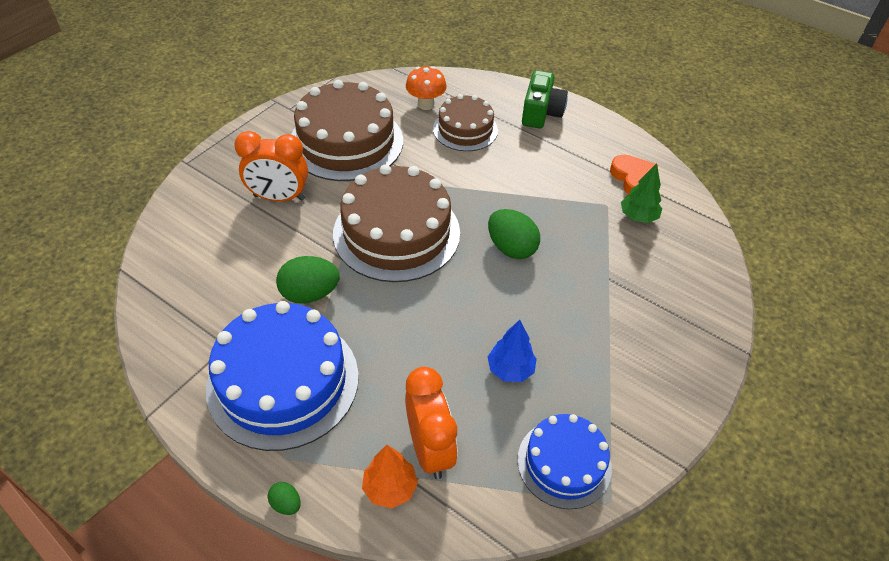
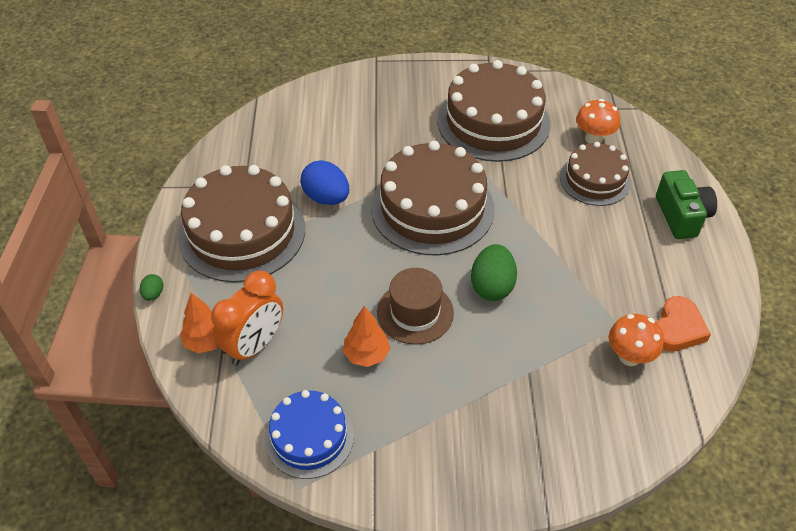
camera: 55 degrees right, 0 degrees up
blue cake [206,301,359,451] -> brown cake [178,165,305,282]
orange clock [234,131,308,202] -> none
green egg [276,256,340,304] -> blue egg [301,160,349,205]
blue tree [487,320,537,382] -> orange tree [343,306,390,367]
green camera [522,70,568,129] -> green camera turned 75 degrees counterclockwise [656,170,717,239]
green tree [621,163,662,223] -> orange mushroom [609,314,664,366]
none -> brown hat [377,268,454,345]

